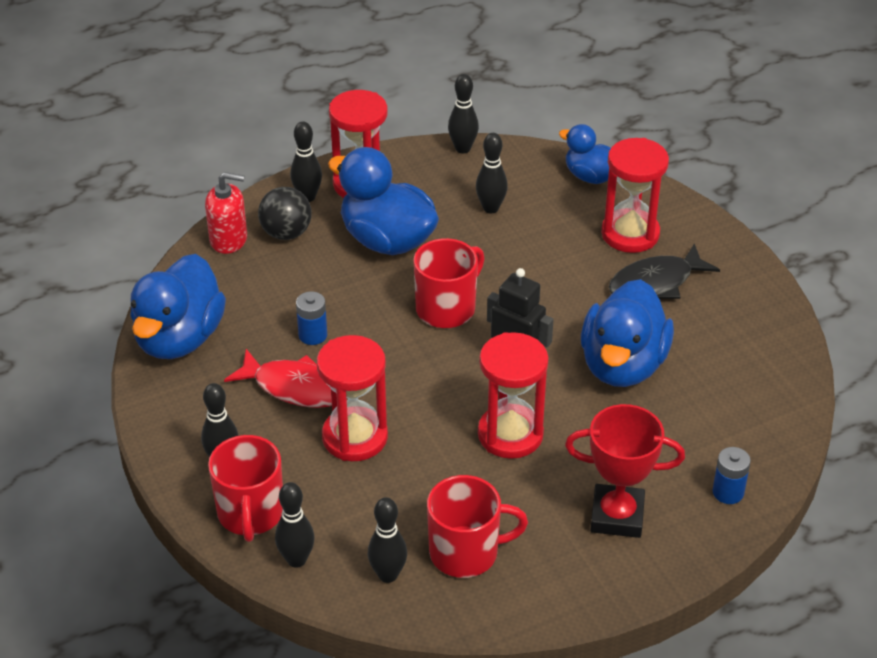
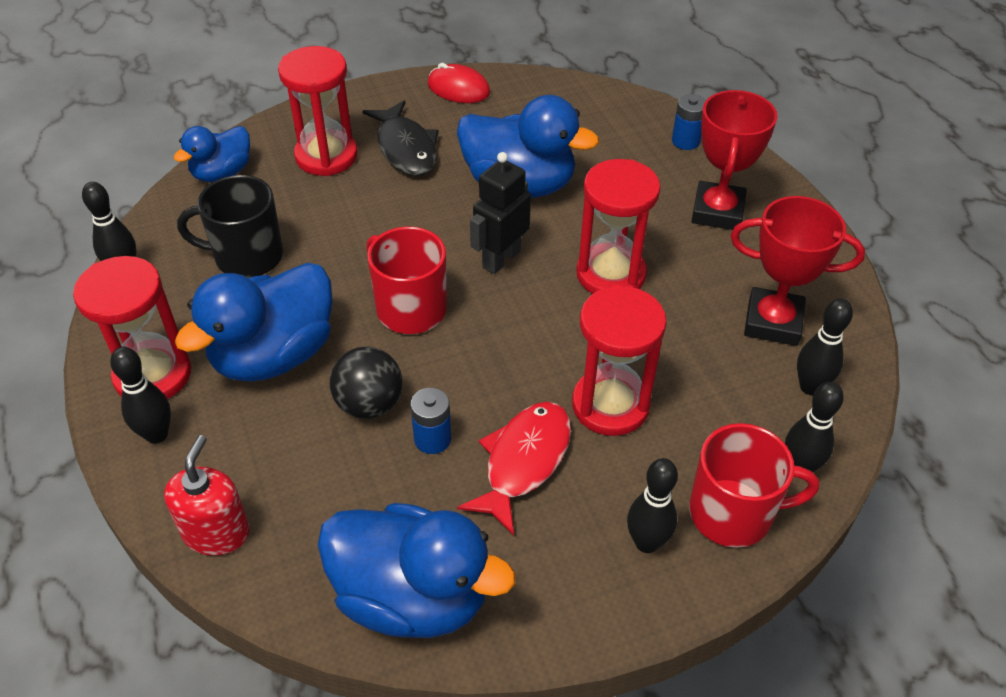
camera: 85 degrees left, 5 degrees up
black ball [258,187,312,240] -> black ball moved to [330,346,403,419]
red mug [427,475,528,578] -> red trophy [731,196,865,346]
black bowling pin [476,133,508,213] -> black mug [177,175,283,278]
none -> red mouse [428,63,490,103]

